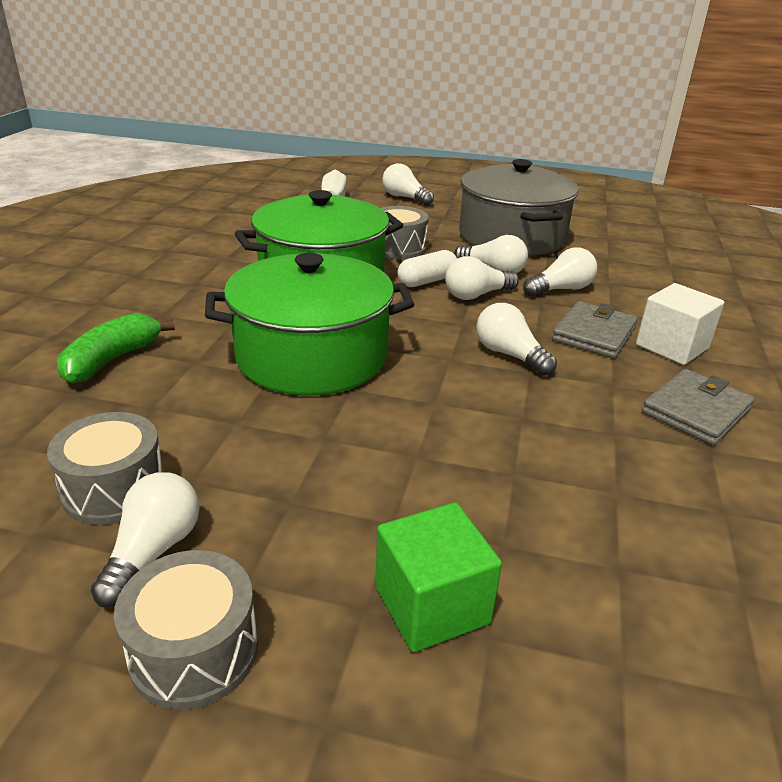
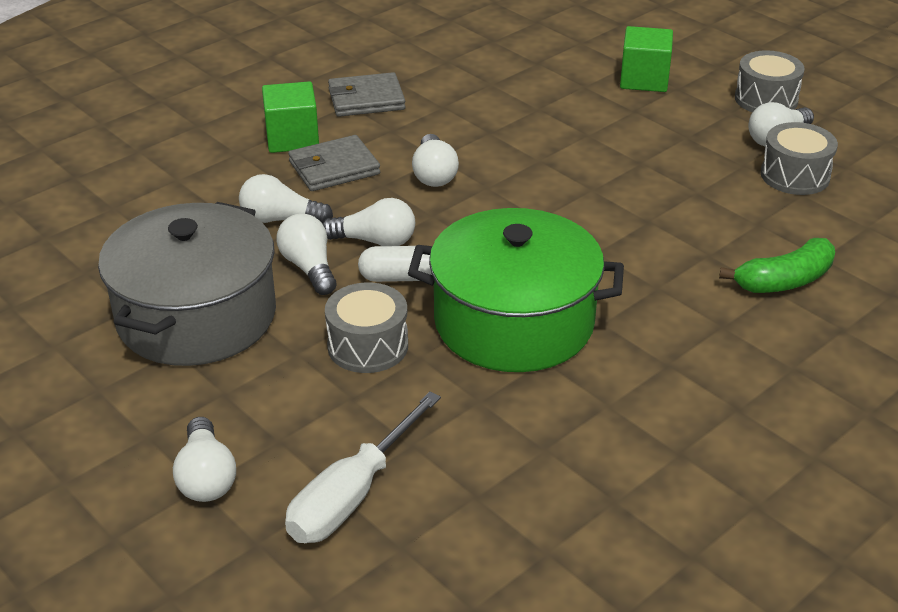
camera: 145 degrees left, 5 degrees up
green pot [205,253,414,395] -> none
white cube [636,283,724,365] -> green cube [262,81,319,153]

